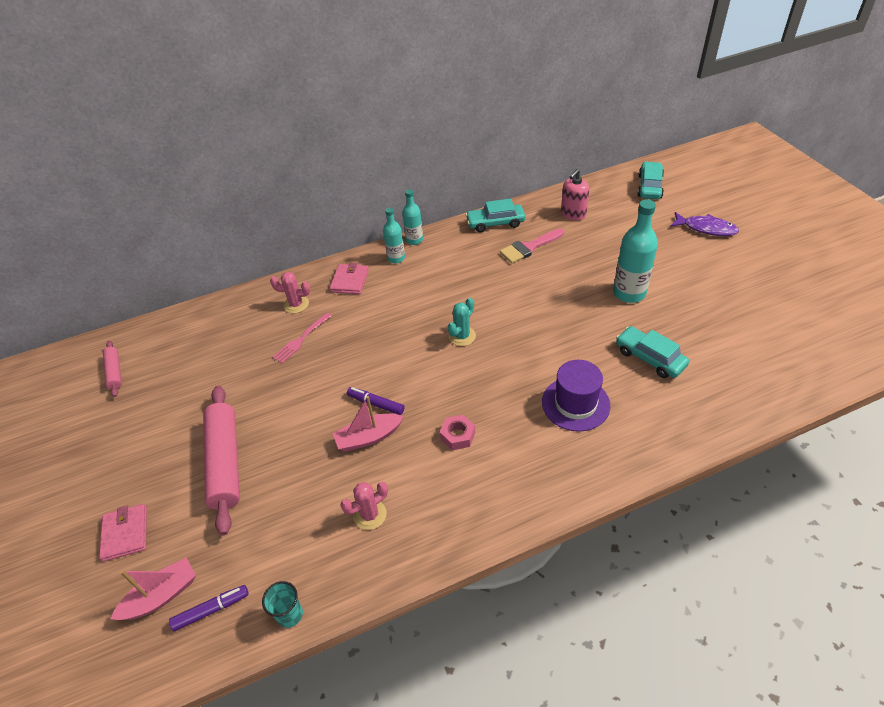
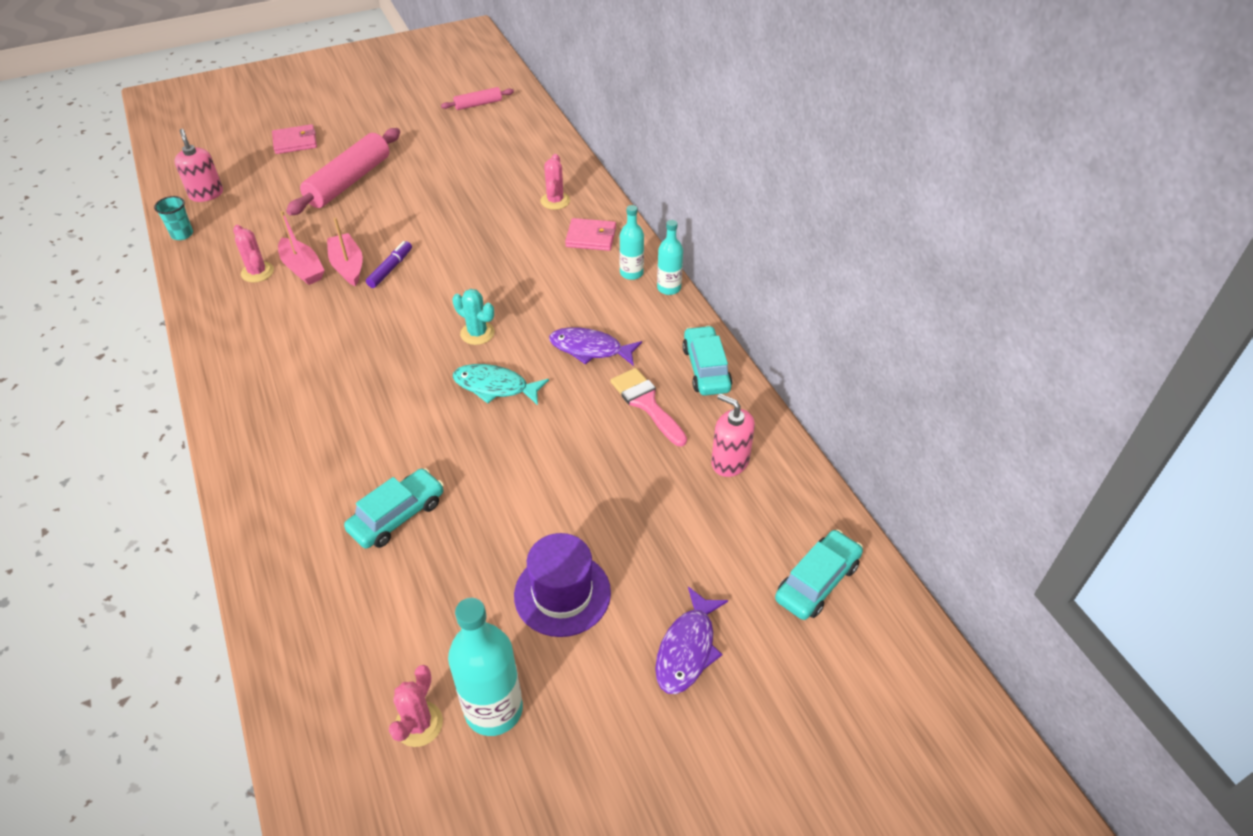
camera: 85 degrees right, 0 degrees up
pink boat [110,557,196,620] -> pink boat moved to [278,211,325,285]
purple marker [169,585,249,631] -> pink soap dispenser [175,129,223,202]
pink rolling pin [203,386,240,535] -> pink rolling pin turned 45 degrees counterclockwise [286,128,400,216]
pink fork [272,313,332,363] -> none
pink nut [440,415,475,450] -> none
purple hat [542,360,610,432] -> purple hat moved to [514,533,611,637]
turquoise bottle [613,199,658,303] -> turquoise bottle moved to [448,598,523,736]
turquoise car [637,161,664,199] -> turquoise car turned 60 degrees counterclockwise [775,529,863,620]
none -> pink cactus [389,665,443,747]
none -> turquoise fish [453,364,549,405]
none -> purple fish [549,327,642,366]

